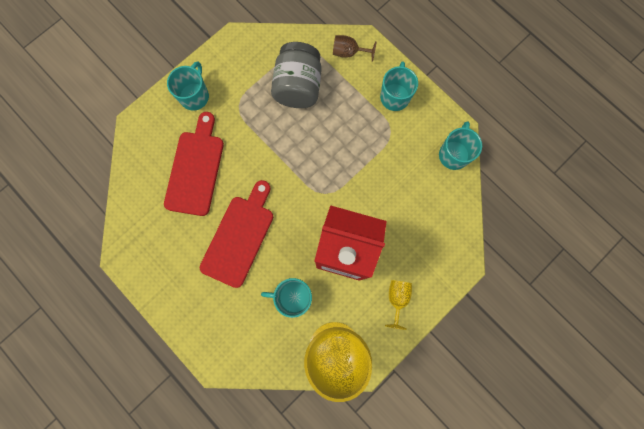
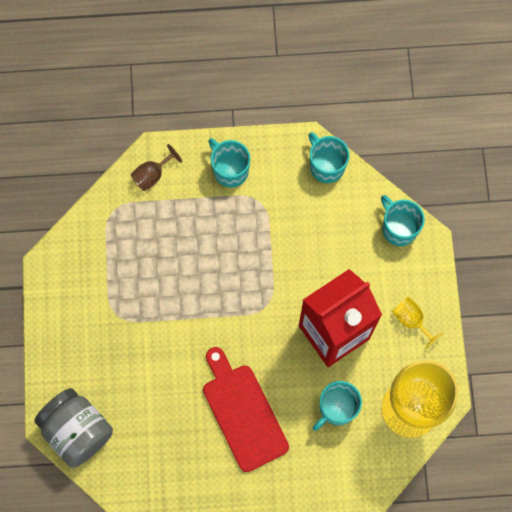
camera: 50 degrees left, 5 degrees down
red cutting board [164,112,224,216] -> none
turquoise mug [167,61,209,111] -> turquoise mug moved to [381,195,425,246]
grey jar [271,42,322,108] -> grey jar moved to [34,388,113,467]

